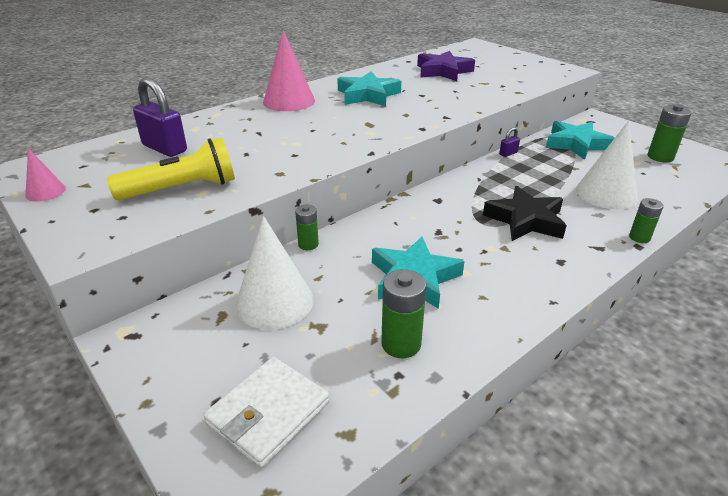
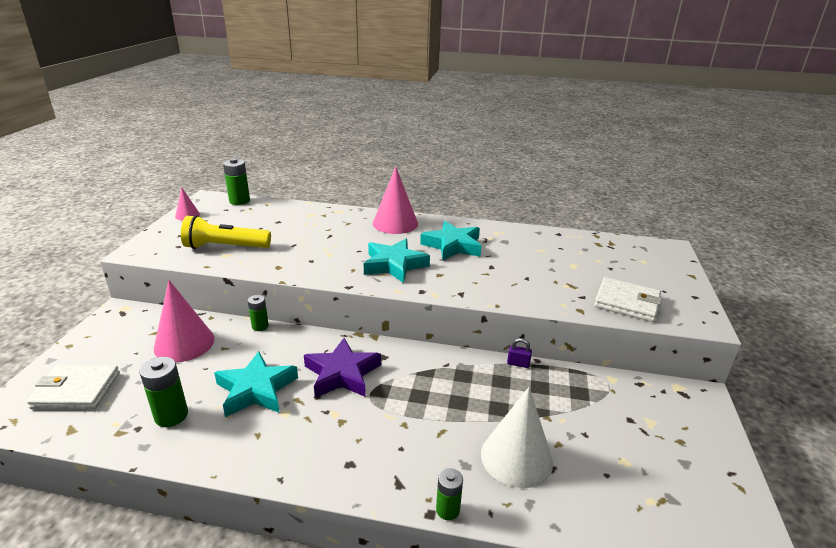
camera: 50 degrees right, 5 degrees down
yellow flashlight [107,137,235,200] -> yellow flashlight turned 150 degrees clockwise [181,215,271,249]
purple padlock [133,77,187,157] -> none
white cone [235,216,314,330] -> pink cone [154,280,215,362]
purple star [417,51,475,81] -> purple star moved to [304,338,381,398]
black star [483,186,567,241] -> none
turquoise star [546,121,614,160] -> turquoise star moved to [364,239,430,283]
green battery [648,104,692,162] -> green battery moved to [223,158,250,205]
none -> white wallet [594,277,662,322]

